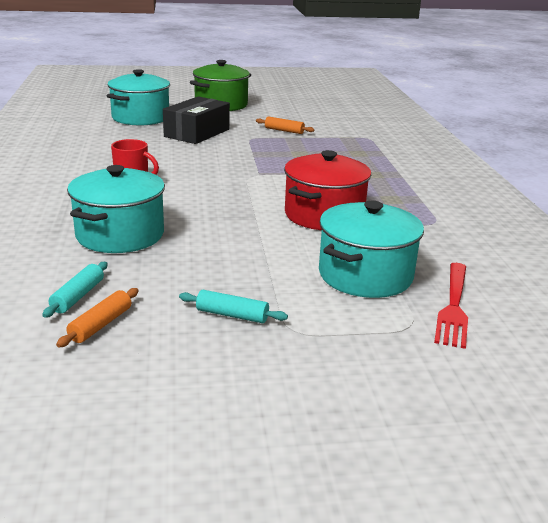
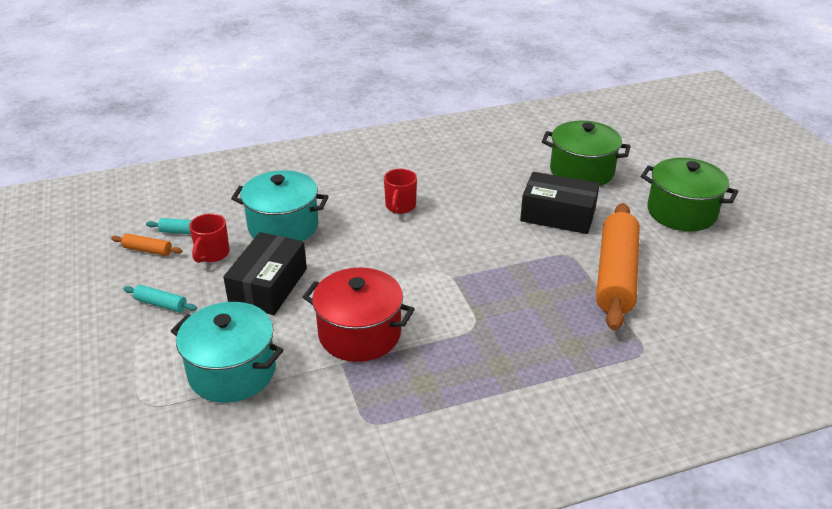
camera: 80 degrees right, 10 degrees up
turquoise pot [107,69,170,125] -> green pot [542,121,631,186]
turquoise rolling pin [179,290,288,323] -> turquoise rolling pin turned 75 degrees counterclockwise [123,285,197,312]
orange rolling pin [256,116,314,134] -> orange rolling pin [596,203,640,331], size x2.42
red fork [434,263,468,349] -> none
none -> red mug [189,213,230,263]
none -> black box [223,232,307,315]

